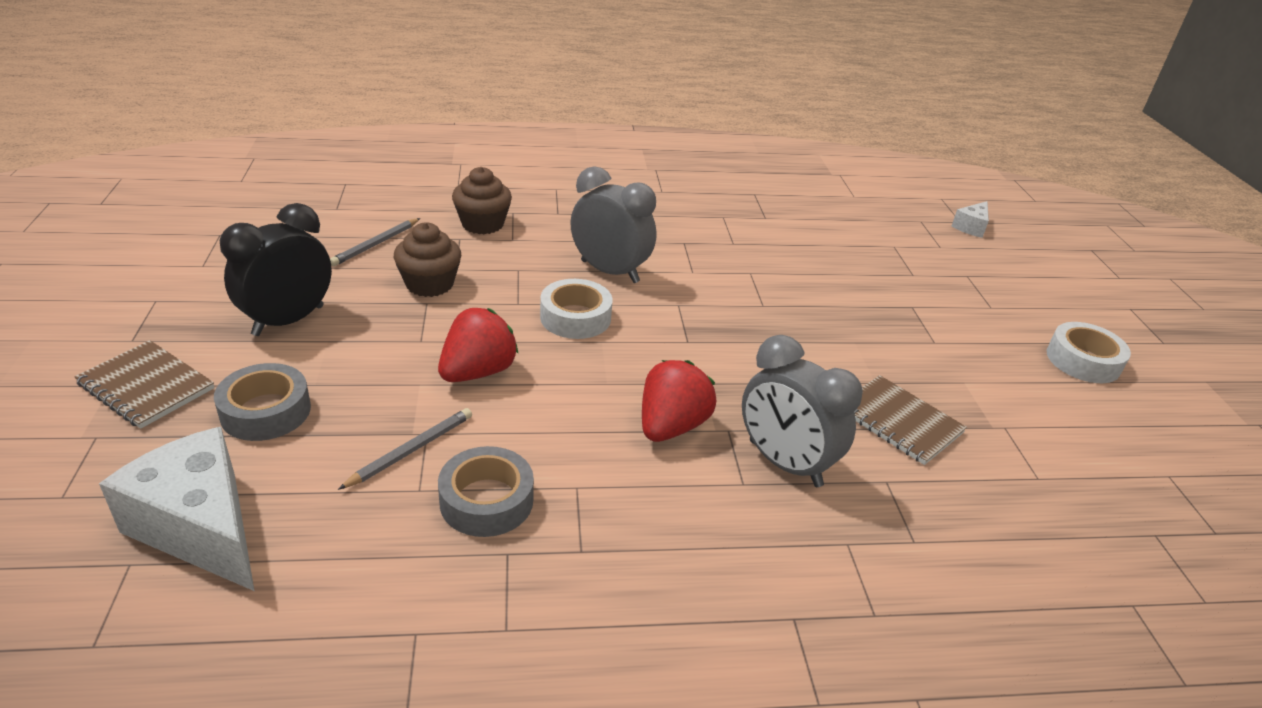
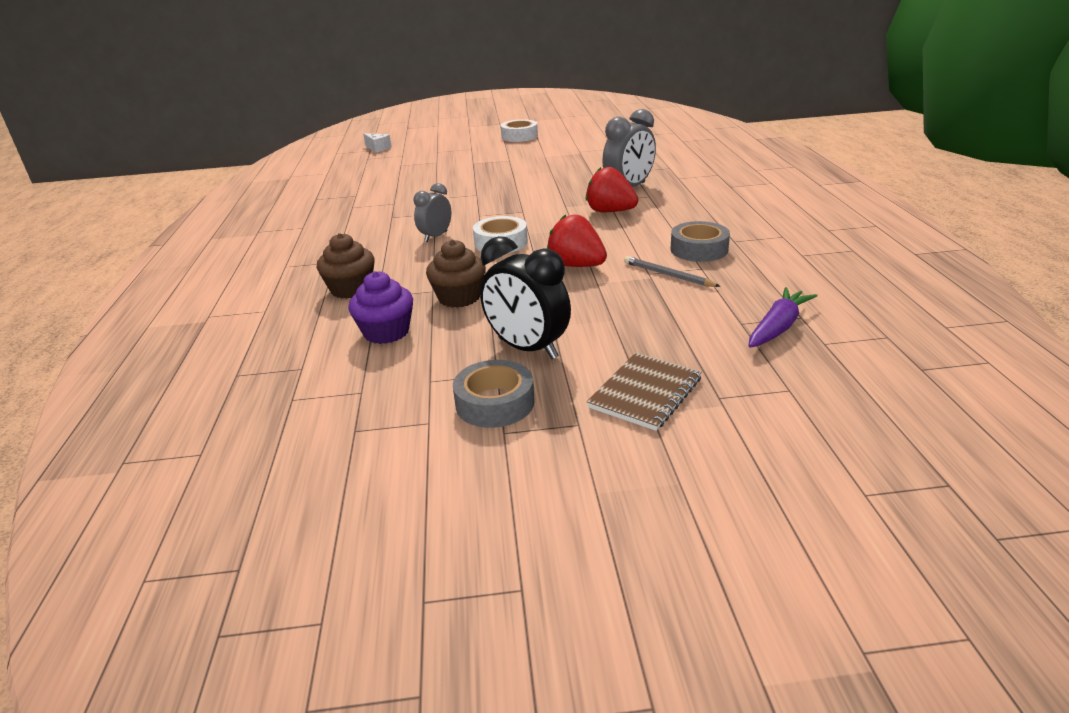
camera: 85 degrees left, 5 degrees down
white cheese [99,427,254,591] -> purple carrot [748,287,817,348]
grey tape [214,363,311,441] -> grey tape moved to [453,360,535,428]
grey pencil [330,218,420,266] -> purple cupcake [348,271,413,344]
grey clock [570,166,656,283] -> grey clock [414,183,451,242], size x0.62
brown notebook [854,375,967,465] -> none

